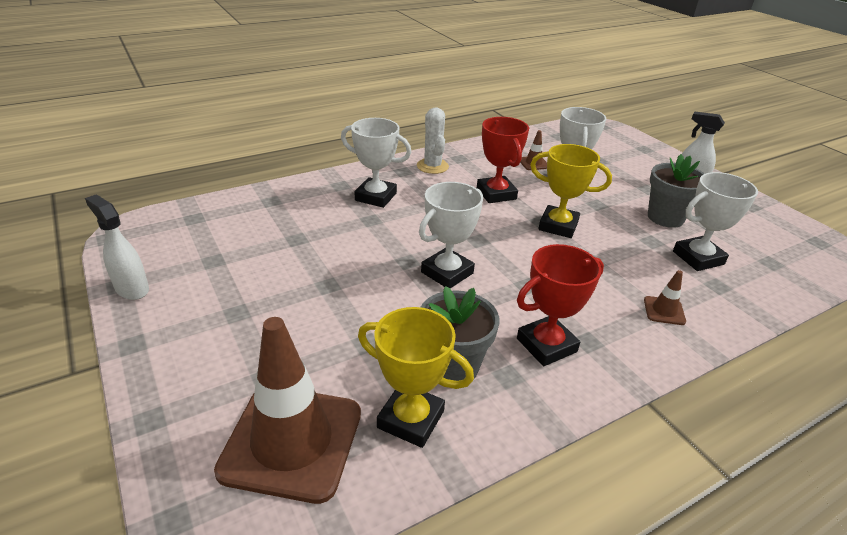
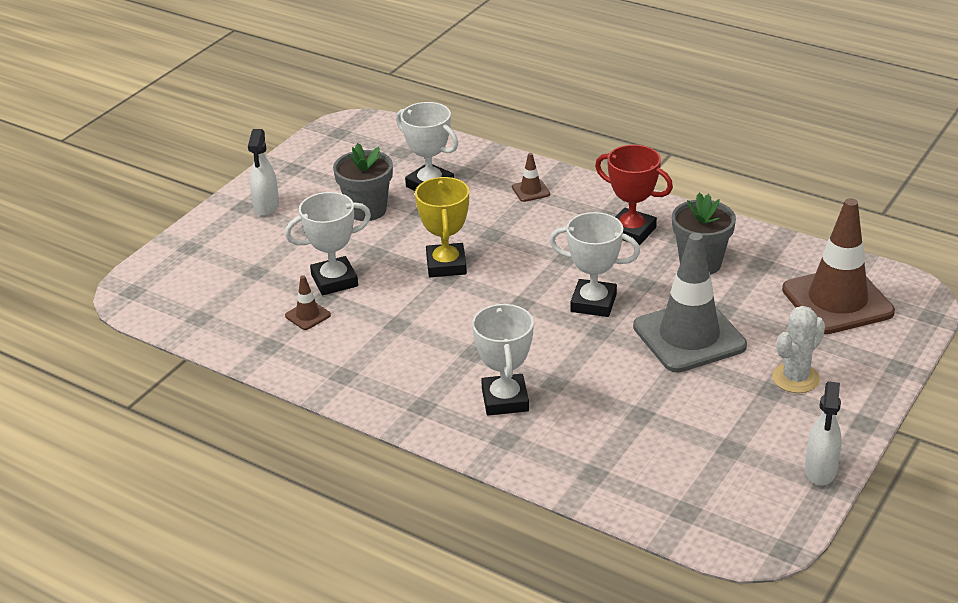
camera: 115 degrees left, 0 degrees up
yellow trophy [358,307,474,448] -> none
white cactus [417,107,449,174] -> white cactus moved to [772,306,825,393]
red trophy [477,117,529,203] -> none
none -> grey traffic cone [633,233,747,372]

